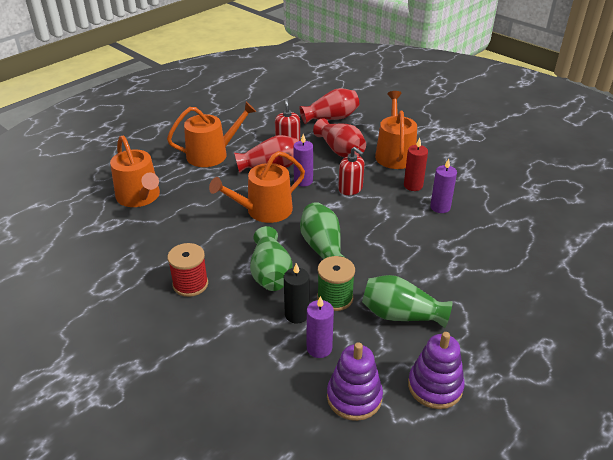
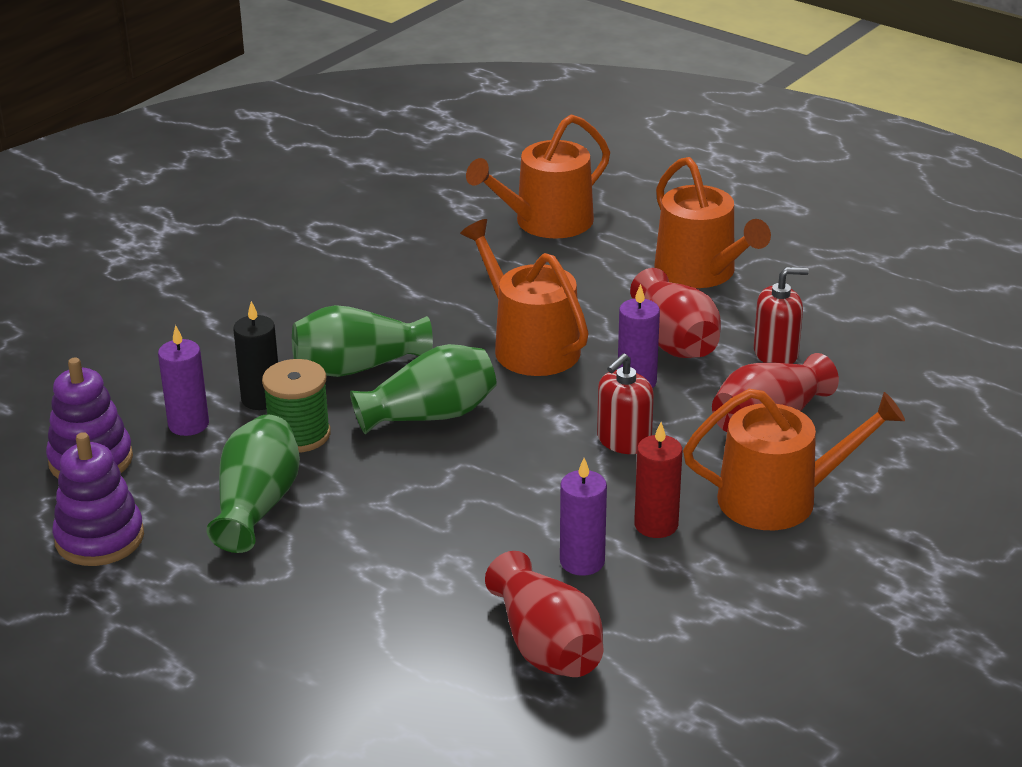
camera: 85 degrees right, 5 degrees down
red spool [167,243,208,297] -> none
red vase [299,88,359,124] -> red vase moved to [485,551,603,677]

